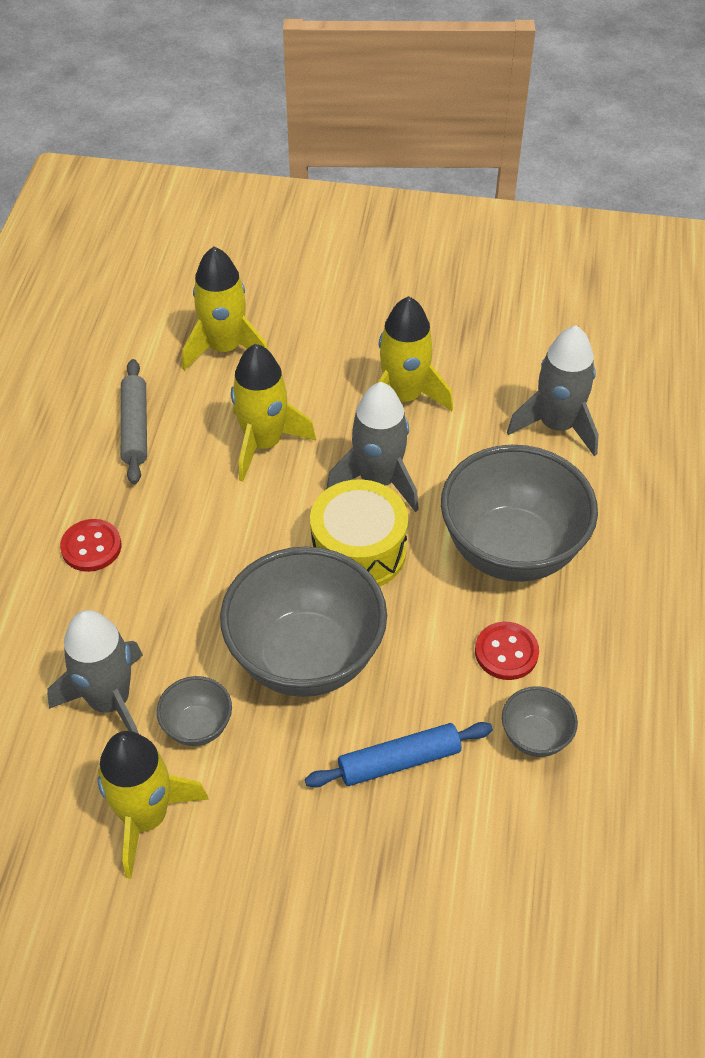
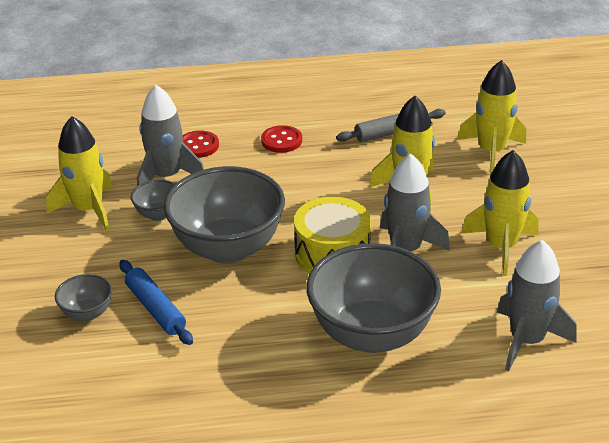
camera: 75 degrees right, 15 degrees down
red button [475,622,539,680] -> red button moved to [183,130,219,158]
grey bowl [502,686,578,757] -> grey bowl moved to [55,274,112,322]

